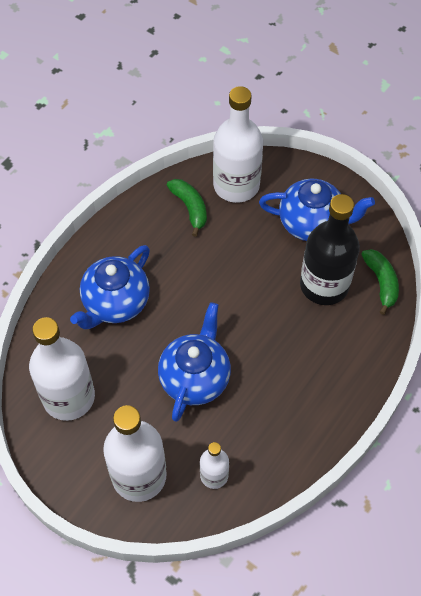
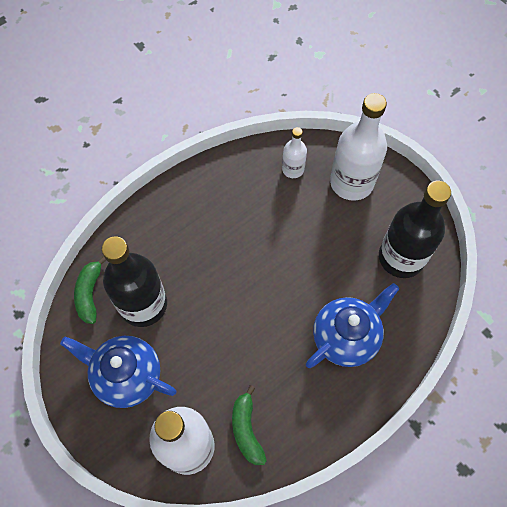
camera: 165 degrees left, 5 degrees up
white bottle [29,317,95,421] -> black bottle [379,181,451,278]
blue teapot [158,302,231,422] -> none

